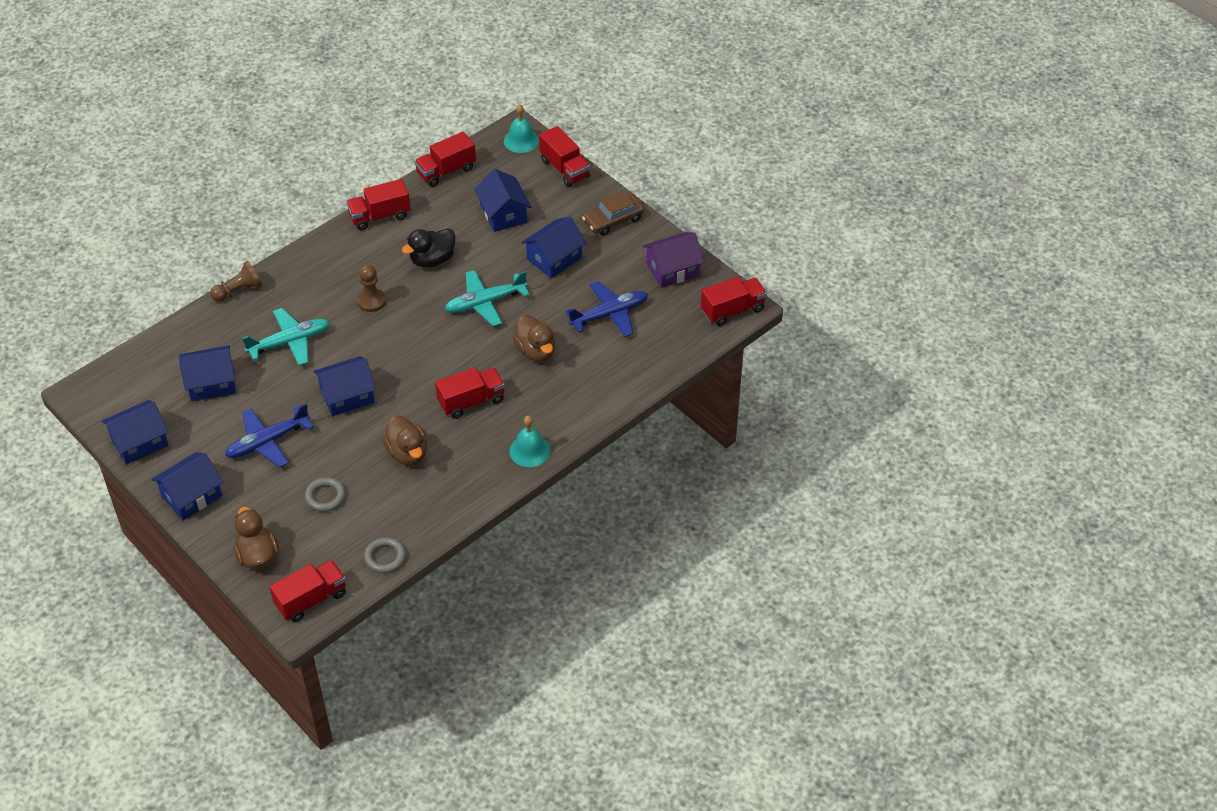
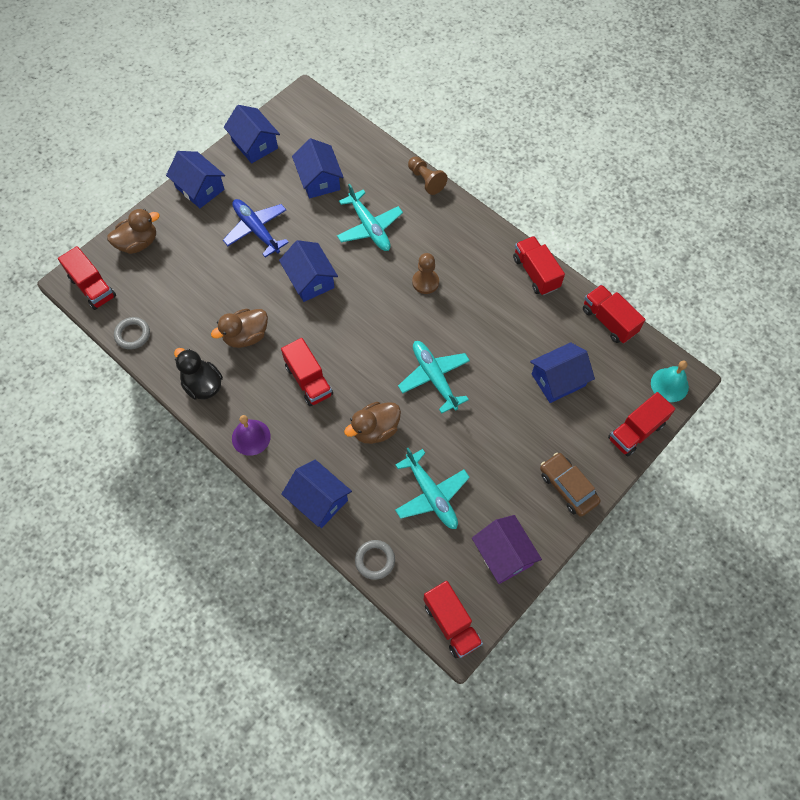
camera: 85 degrees right, 15 degrees up
grey ring [305,477,346,512] -> grey ring moved to [355,540,395,580]
black duck [402,228,455,268] -> black duck moved to [174,348,223,400]
turquoise bell [509,416,550,467] -> purple bell [232,415,271,456]
blue house [521,217,586,278] -> blue house moved to [281,460,352,528]
blue plane [565,281,648,337] -> turquoise plane [395,448,470,529]

